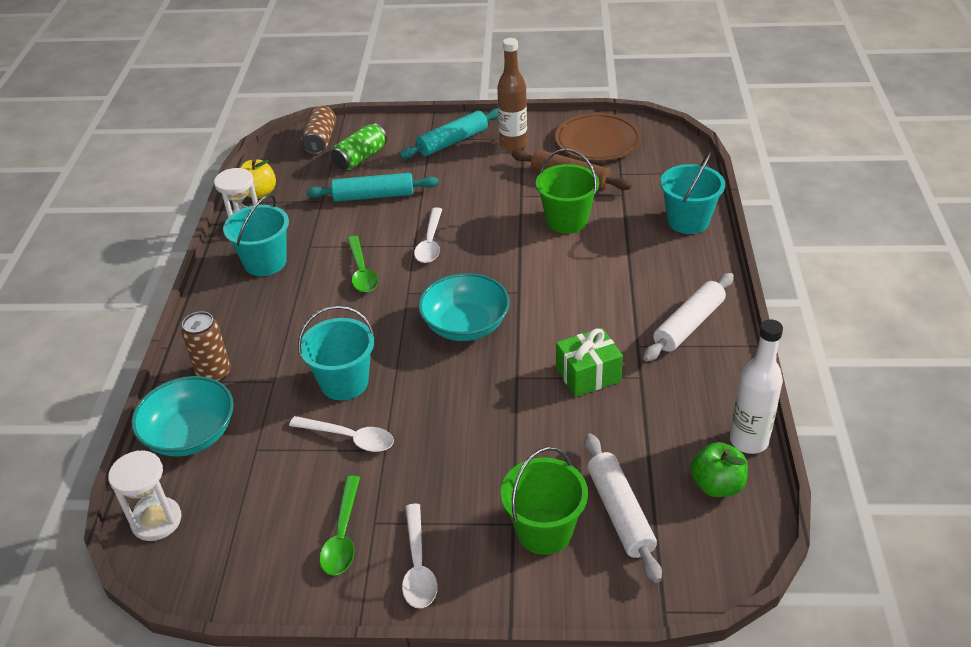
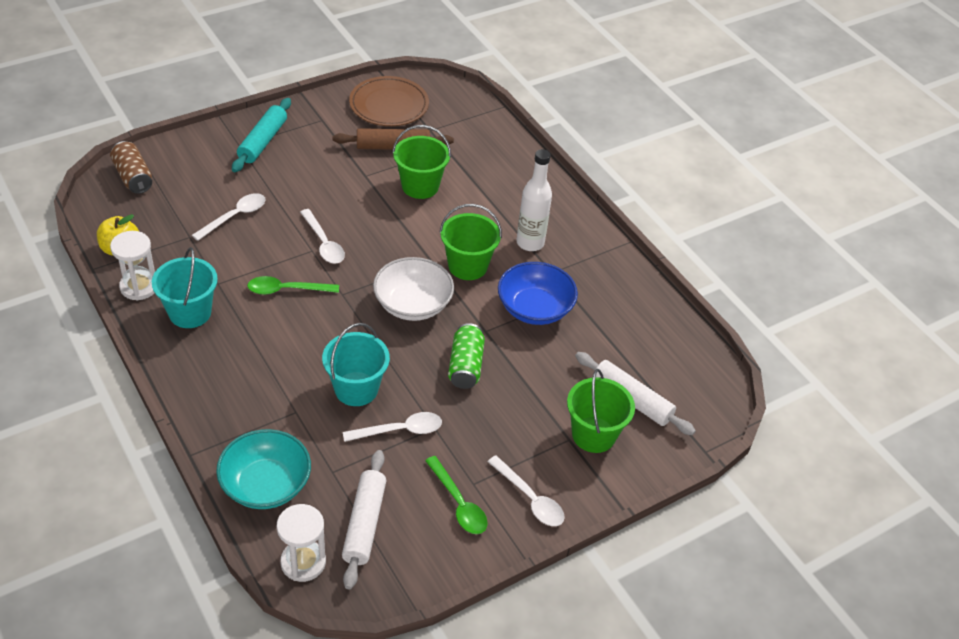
camera: 40 degrees left, 5 degrees up
brown can [181,311,231,382] -> none
turquoise rolling pin [306,173,439,202] -> white spoon [192,193,266,241]
green can [331,123,387,170] -> green can moved to [448,323,485,389]
green spoon [347,236,378,292] -> green spoon turned 135 degrees clockwise [247,276,339,295]
turquoise bowl [418,273,510,341] -> white bowl [373,257,454,321]
brown bottle [497,38,527,150] -> none
green gift [556,328,623,397] -> blue bowl [498,262,578,325]
white rolling pin [643,273,734,362] -> white rolling pin moved to [342,450,386,590]
turquoise bucket [660,152,725,234] -> none
green apple [690,442,748,497] -> none
white bottle [730,319,783,454] -> white bottle moved to [517,149,552,251]
none -> green bucket [440,204,502,280]

